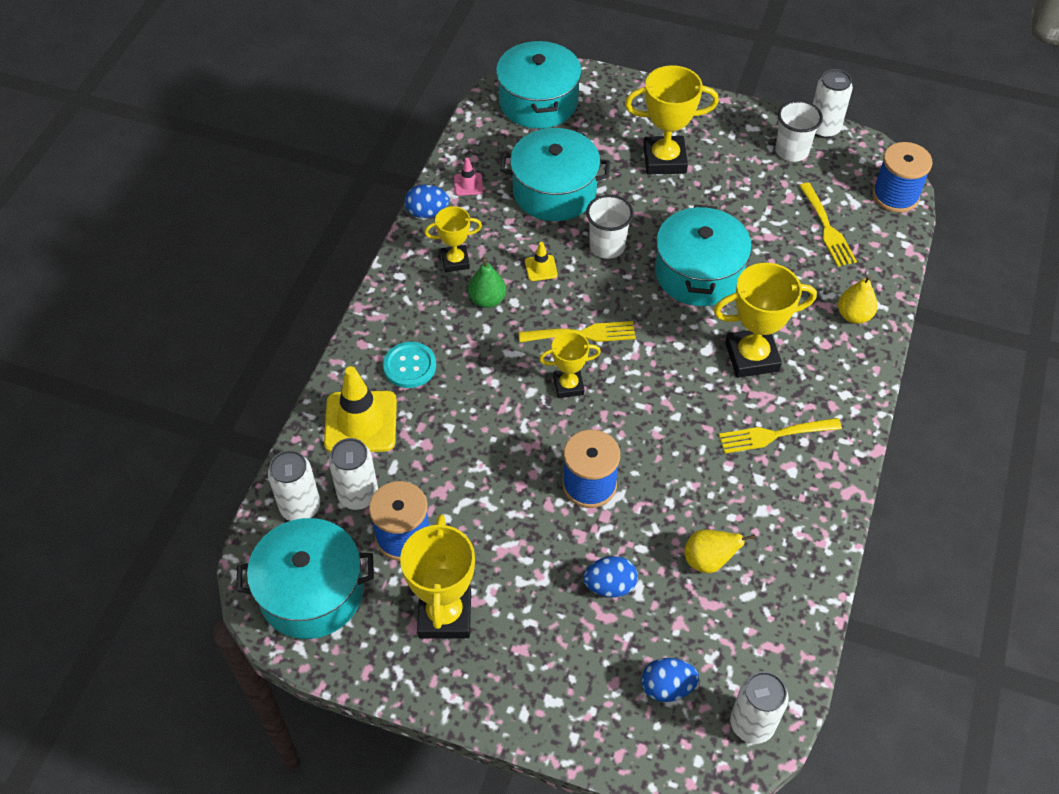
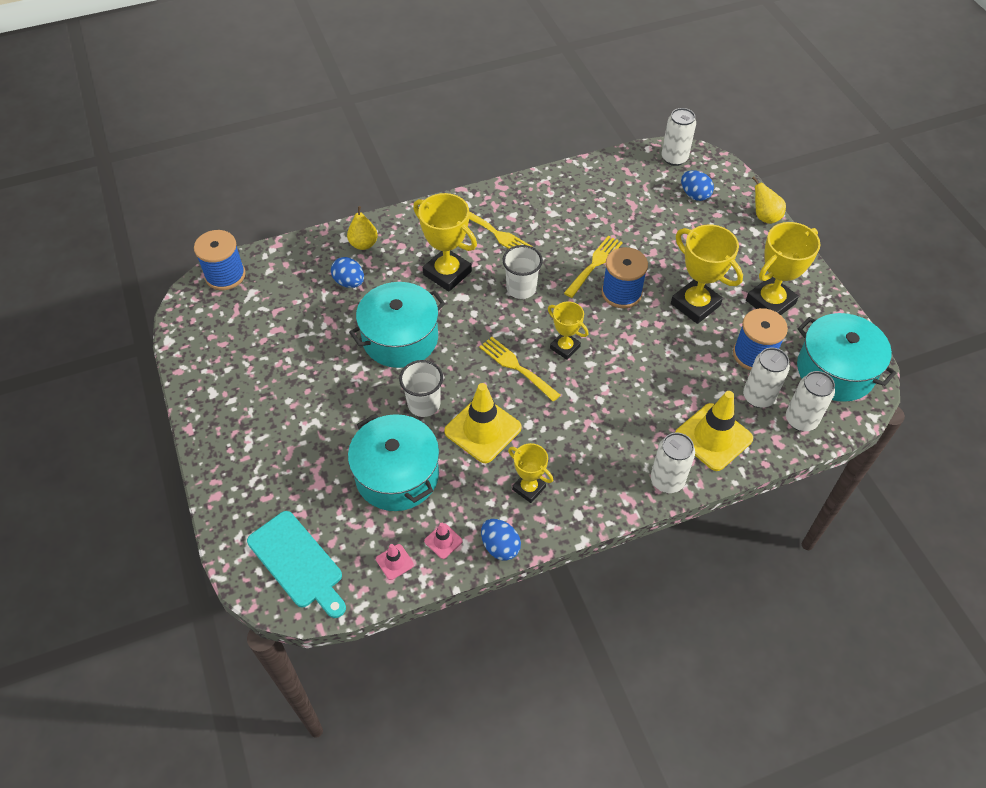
camera: 130 degrees left, 0 degrees up
turquoise button [383,342,436,388] -> none
green pear [468,258,506,308] -> none
turquoise pot [496,40,582,129] -> turquoise cutting board [247,511,346,618]
yellow traffic cone [525,242,558,281] -> yellow traffic cone [444,383,522,463], size x2.18
blue egg [583,556,638,598] -> blue egg moved to [331,257,364,288]
yellow trophy [625,65,719,175] -> yellow trophy moved to [671,224,743,324]
yellow pear [684,530,755,573] -> yellow pear moved to [752,177,786,224]
white cup [775,100,823,162] -> white cup moved to [502,245,543,299]
yellow fork [799,183,857,267] -> yellow fork moved to [564,235,623,298]
white can [813,69,853,138] -> white can moved to [651,433,695,493]
none -> pink traffic cone [376,544,414,580]

